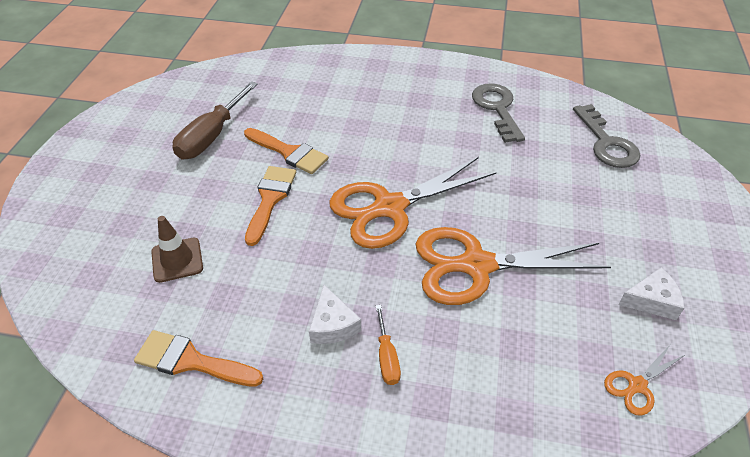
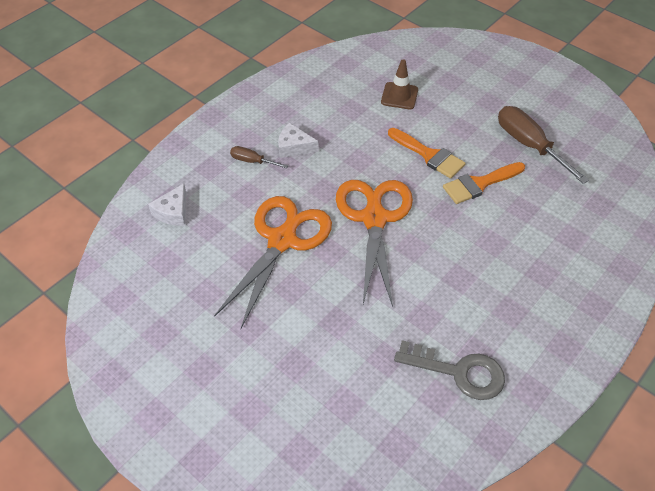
camera: 120 degrees right, 5 degrees up
orange brush [134,330,263,387] -> none
orange screwdriver [375,305,401,385] -> brown screwdriver [230,146,288,169]
grey key [573,104,640,168] -> none
orange scissors [604,345,685,416] -> none
white cheese [618,268,684,320] -> white cheese moved to [148,183,187,226]

